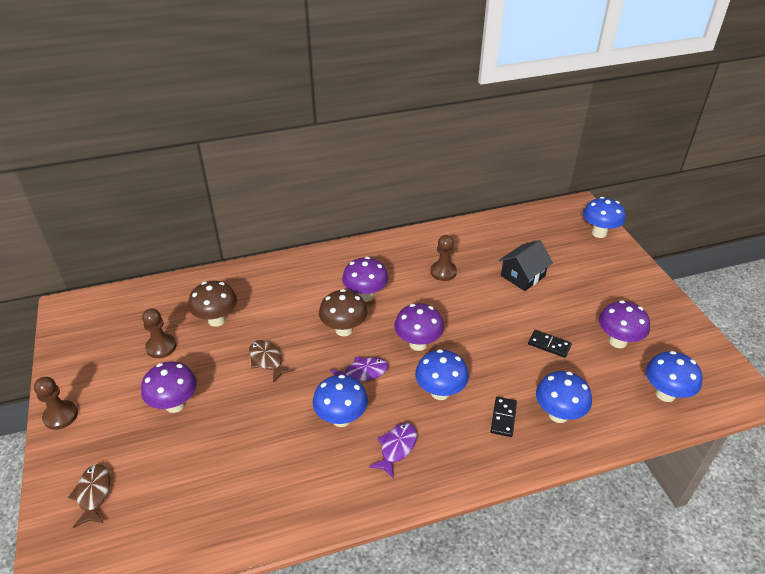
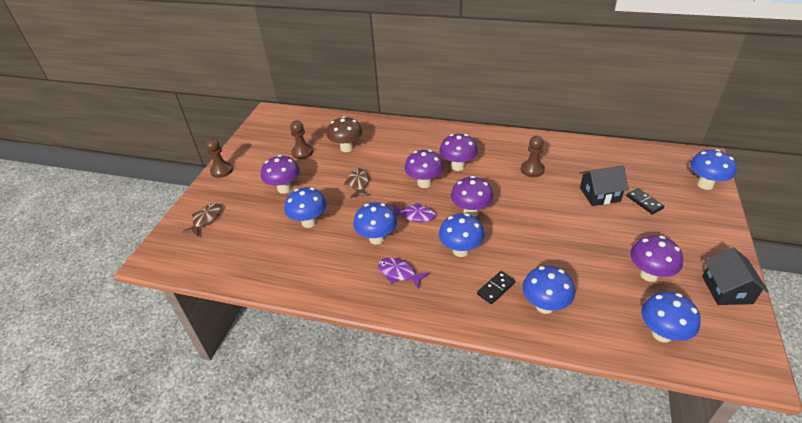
camera: 35 degrees right, 0 degrees up
brown mushroom [319,289,368,336] -> purple mushroom [404,150,444,188]
purple fish [369,423,417,479] -> purple fish turned 120 degrees counterclockwise [378,258,429,289]
black domino [528,330,572,358] -> black domino moved to [626,188,664,214]
none -> blue mushroom [284,187,327,228]
none -> black house [702,247,769,305]

